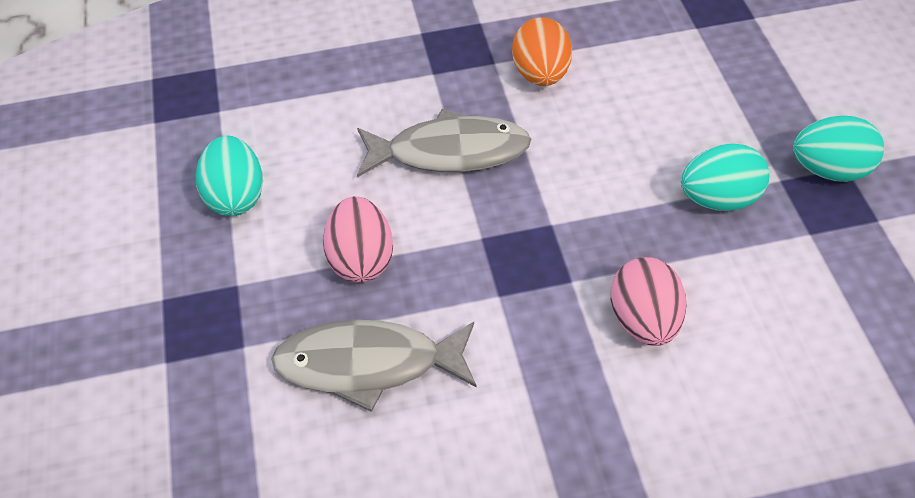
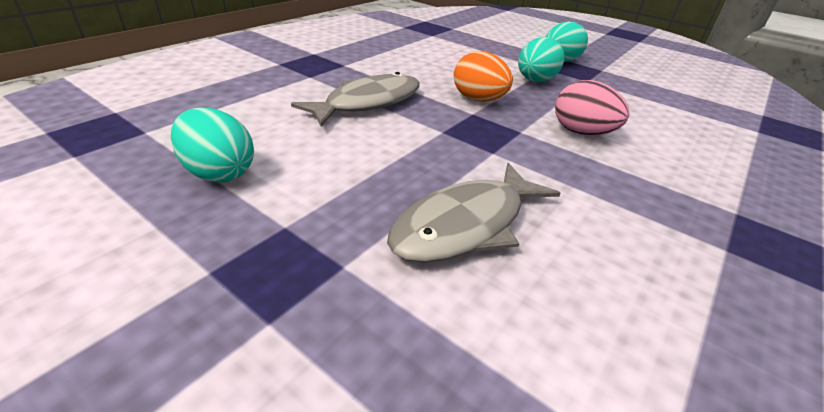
camera: 45 degrees left, 15 degrees down
pink egg [323,196,393,283] -> none
orange egg [512,17,572,86] -> orange egg moved to [454,51,513,102]

